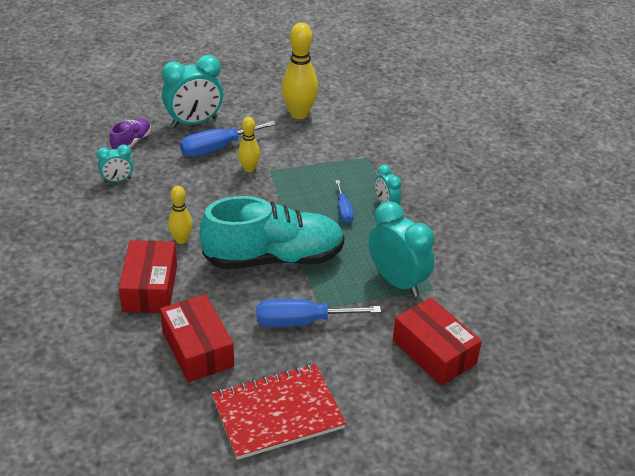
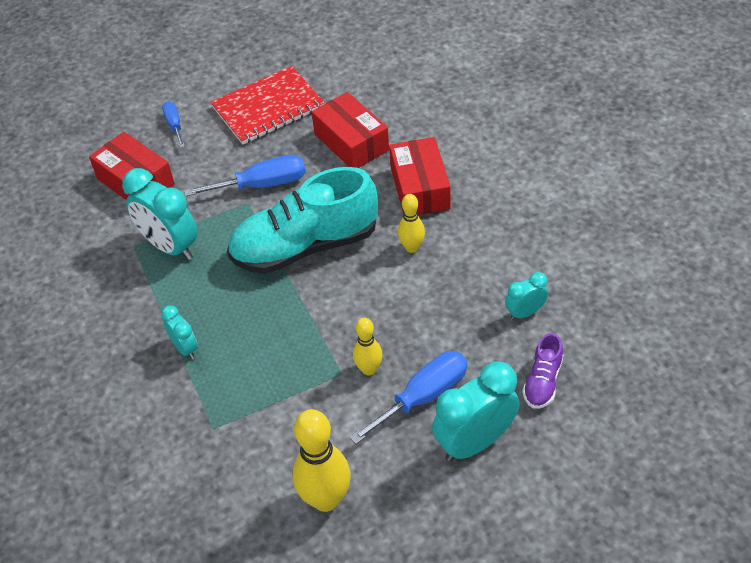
camera: 175 degrees right, 10 degrees up
blue screwdriver [335,180,354,223] -> blue screwdriver moved to [162,102,185,148]

